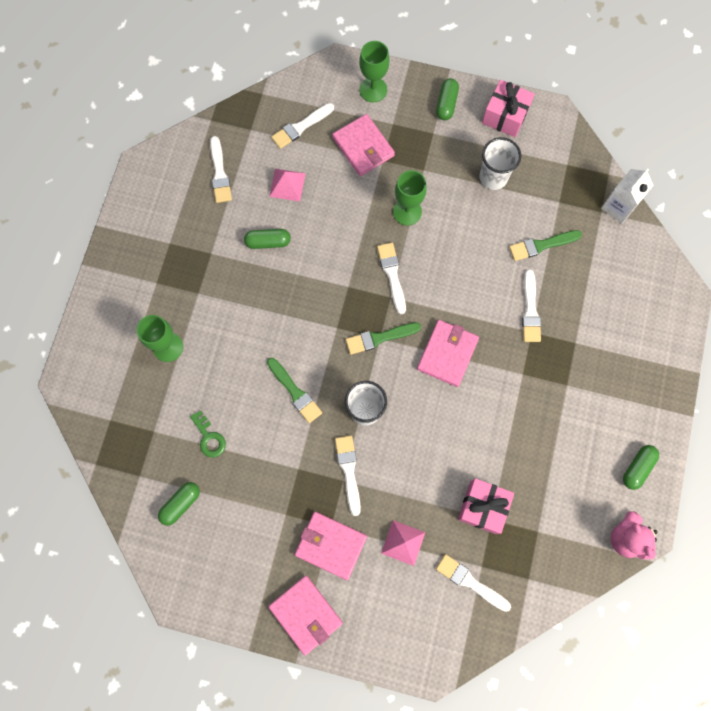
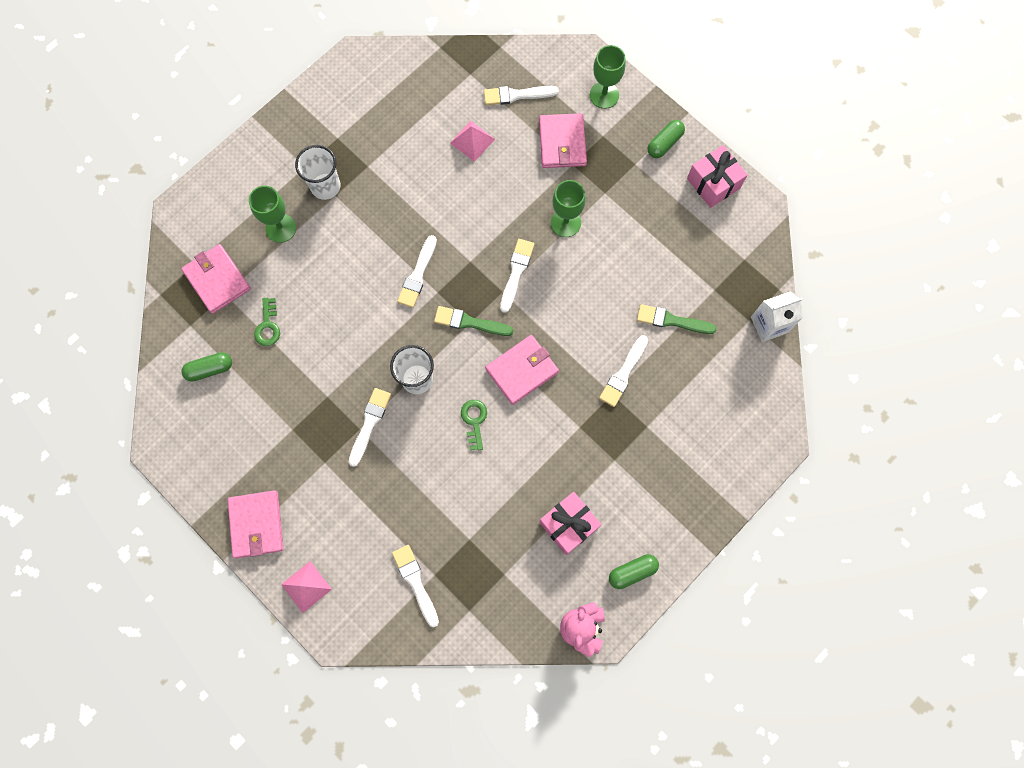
camera: 30 degrees right, 0 degrees up
white brush [210,136,232,203] -> white brush moved to [397,235,437,308]
green capsule [244,229,291,249] -> none
green brush [267,358,322,423] -> none
pink wallet [295,512,367,580] -> pink wallet moved to [181,244,251,314]
pink pyramid [381,520,425,566] -> pink pyramid moved to [281,561,332,613]
pink gift [458,478,514,534] -> pink gift moved to [539,492,602,555]
white cup [479,137,521,190] -> white cup moved to [295,145,341,200]
none -> green key [461,400,487,451]

